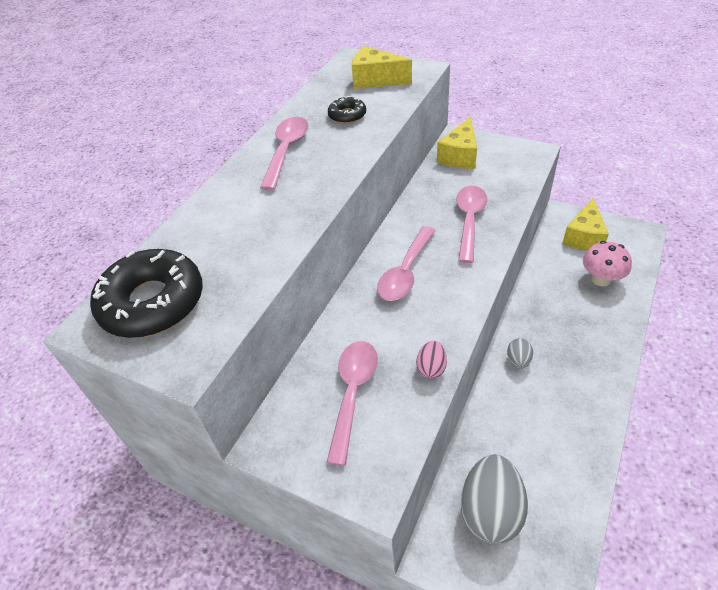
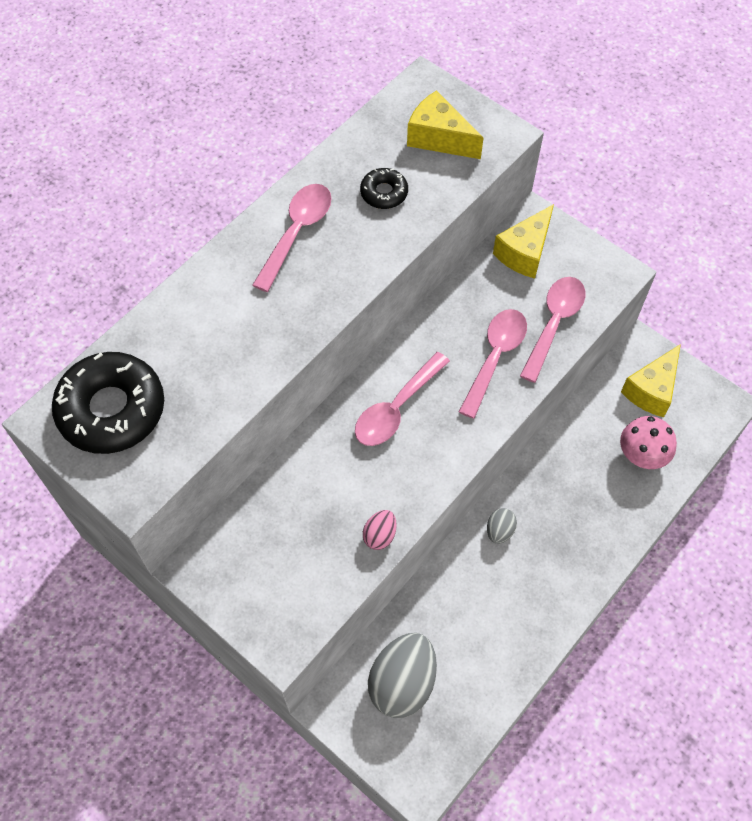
camera: 10 degrees right, 15 degrees up
pink spoon [326,341,378,466] -> pink spoon moved to [520,277,585,383]

